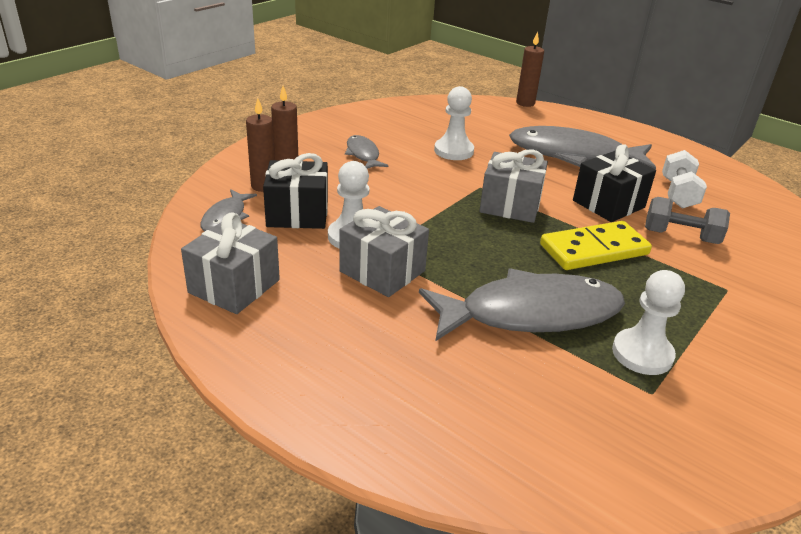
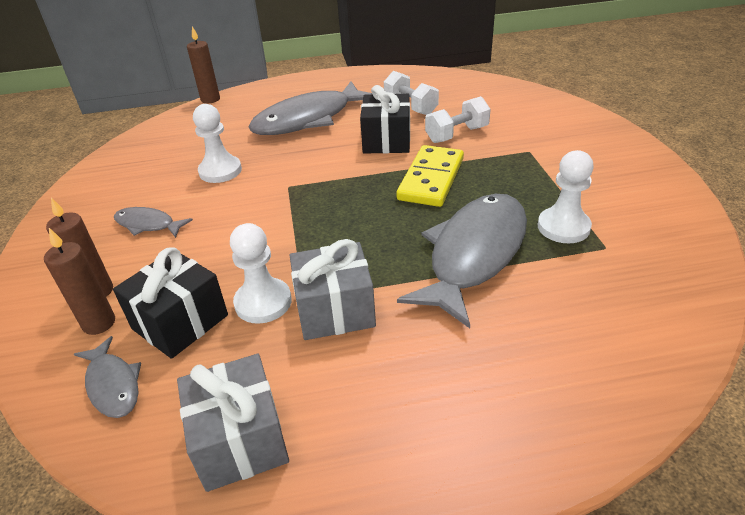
camera: 45 degrees left, 5 degrees up
grey gift [479,149,548,223] -> none
grey dumbbell [645,197,730,244] -> white dumbbell [425,96,491,143]

